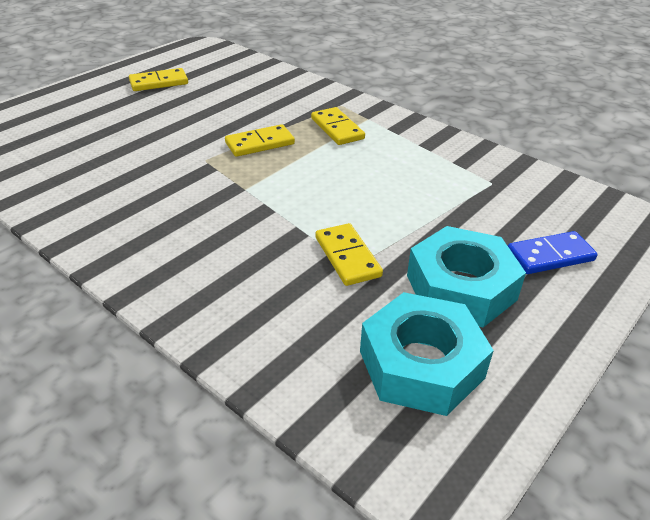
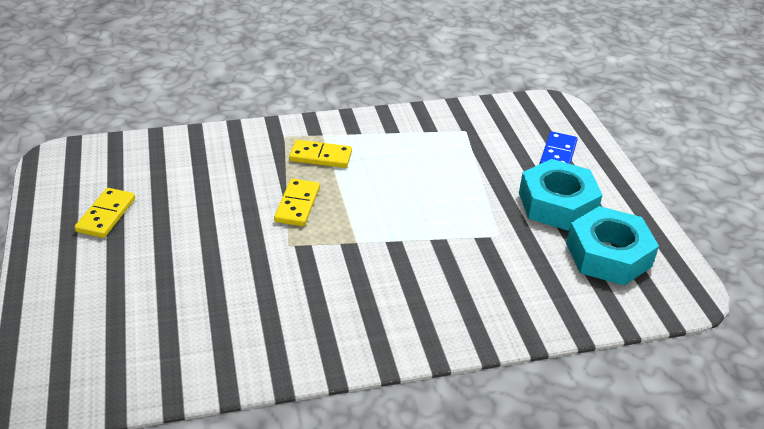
camera: 55 degrees left, 0 degrees up
yellow domino [316,223,383,286] -> none

